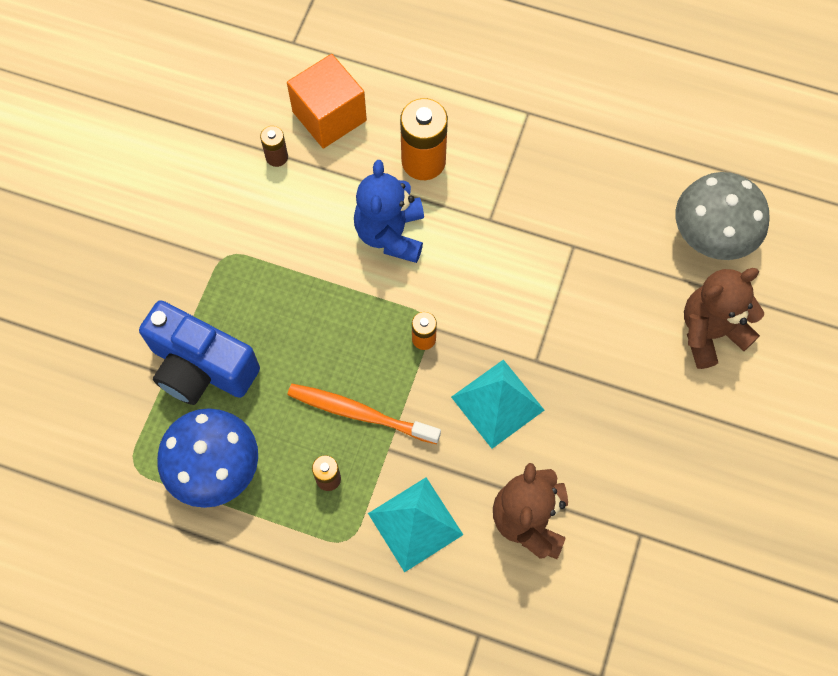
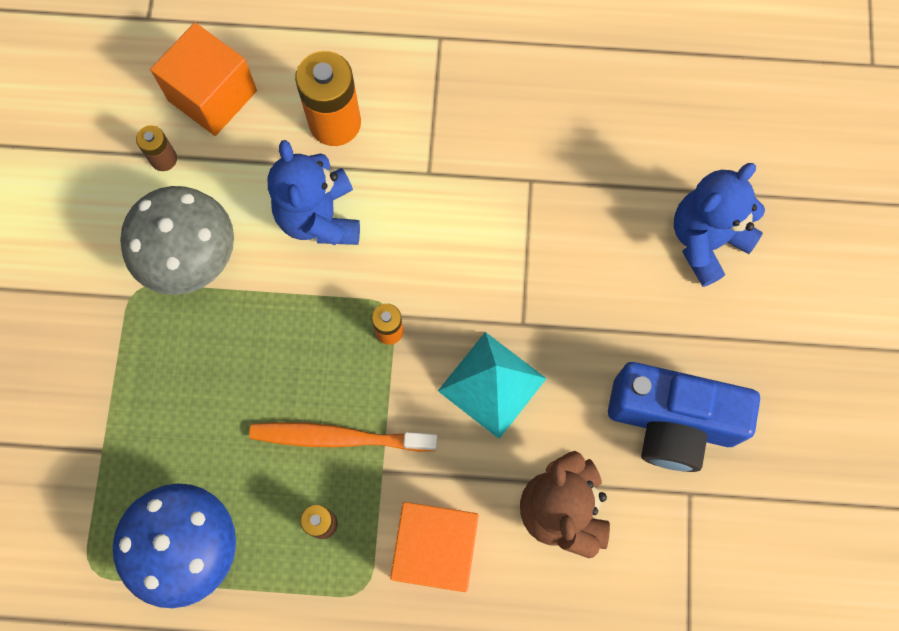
camera: 15 degrees left, 5 degrees up
blue camera [139,300,260,405] -> blue camera moved to [608,362,760,472]
turquoise pyramid [368,477,463,572] -> orange cube [390,502,479,592]
grey mushroom [676,172,770,260] -> grey mushroom moved to [120,186,234,295]
brown teddy bear [684,268,764,369] -> blue teddy bear [674,163,765,287]

